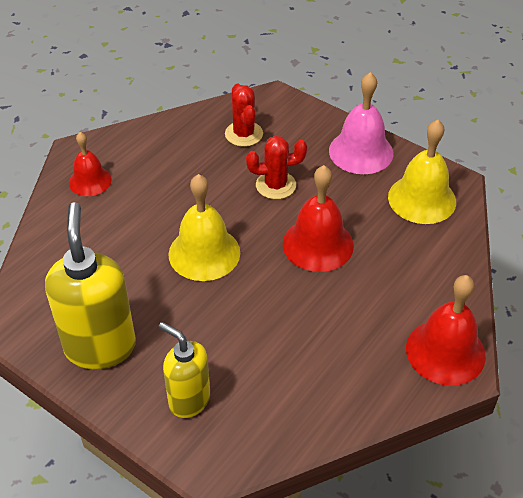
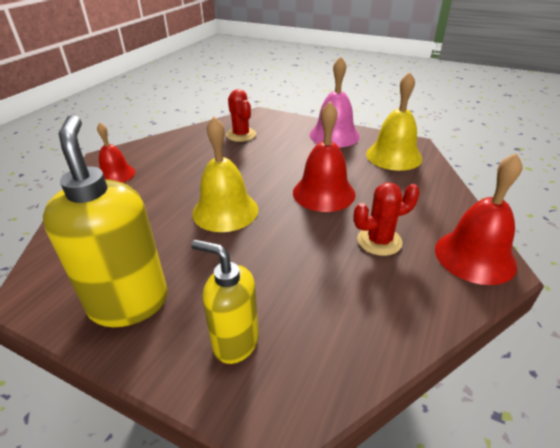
camera: 10 degrees left, 10 degrees down
red cactus [246,136,307,199] -> red cactus moved to [354,183,420,256]

